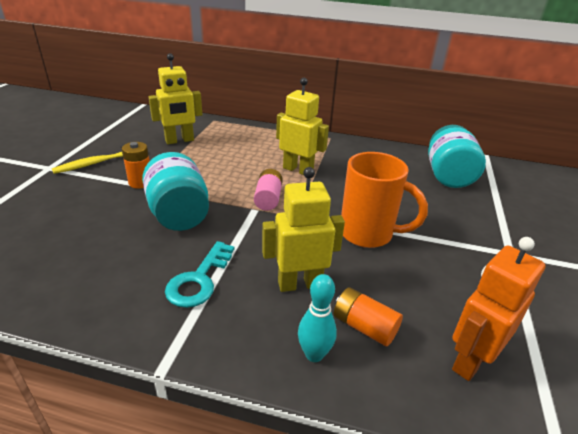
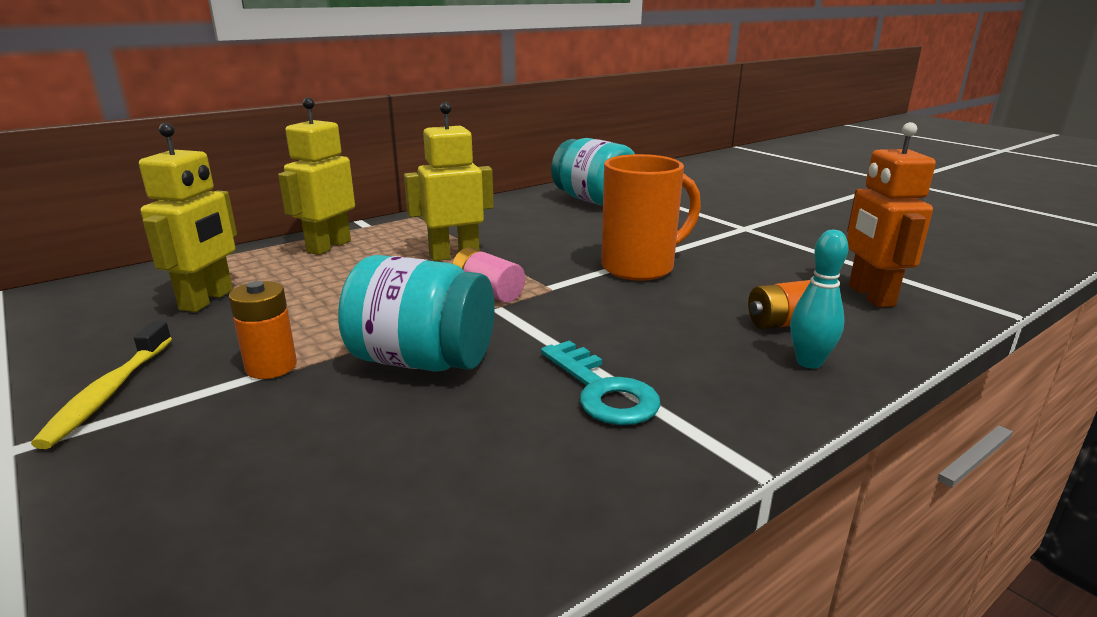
camera: 50 degrees left, 10 degrees down
yellow robot [262,167,345,292] -> yellow robot moved to [278,97,355,255]

